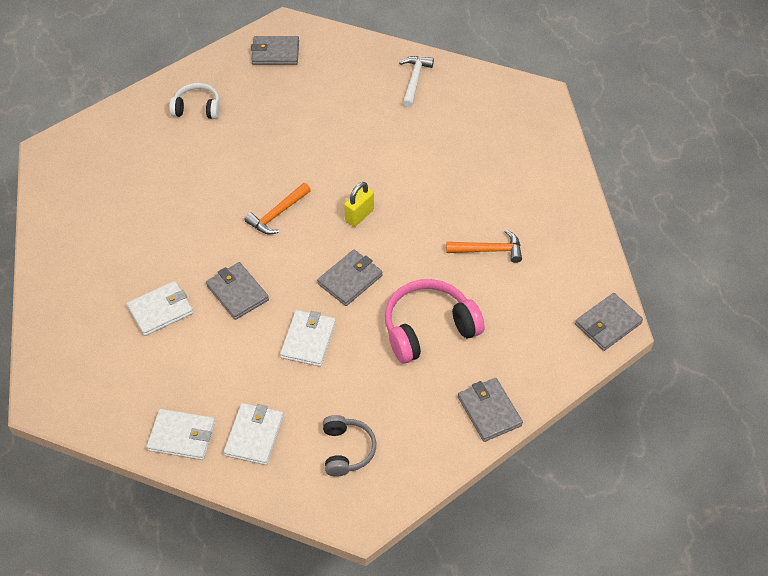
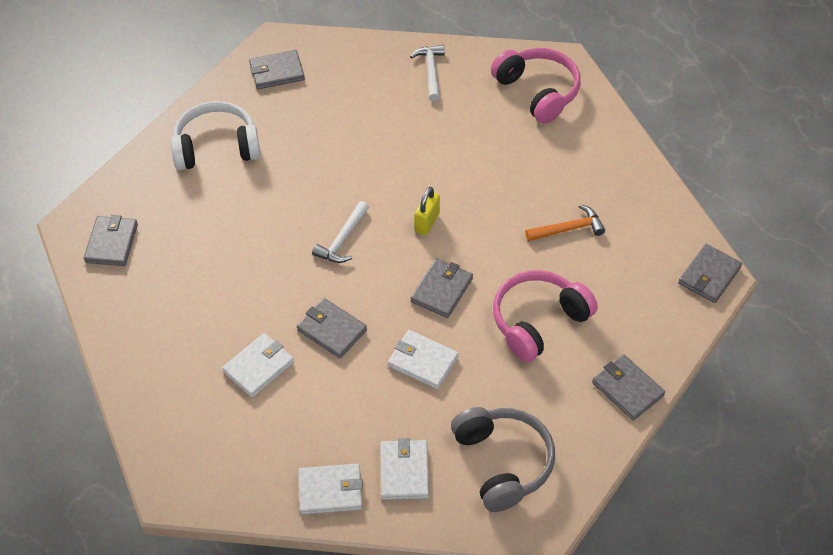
camera: 15 degrees left, 0 degrees up
white headphones [169,83,220,119] -> white headphones [171,101,261,170], size x1.66
orange hammer [244,183,311,234] -> white hammer [312,201,369,263]
white wallet [280,310,336,367] -> white wallet turned 60 degrees counterclockwise [388,330,459,389]
grey headphones [323,415,376,477] -> grey headphones [451,407,555,512], size x1.66
none -> grey wallet [84,215,138,266]
none -> pink headphones [491,48,581,124]

